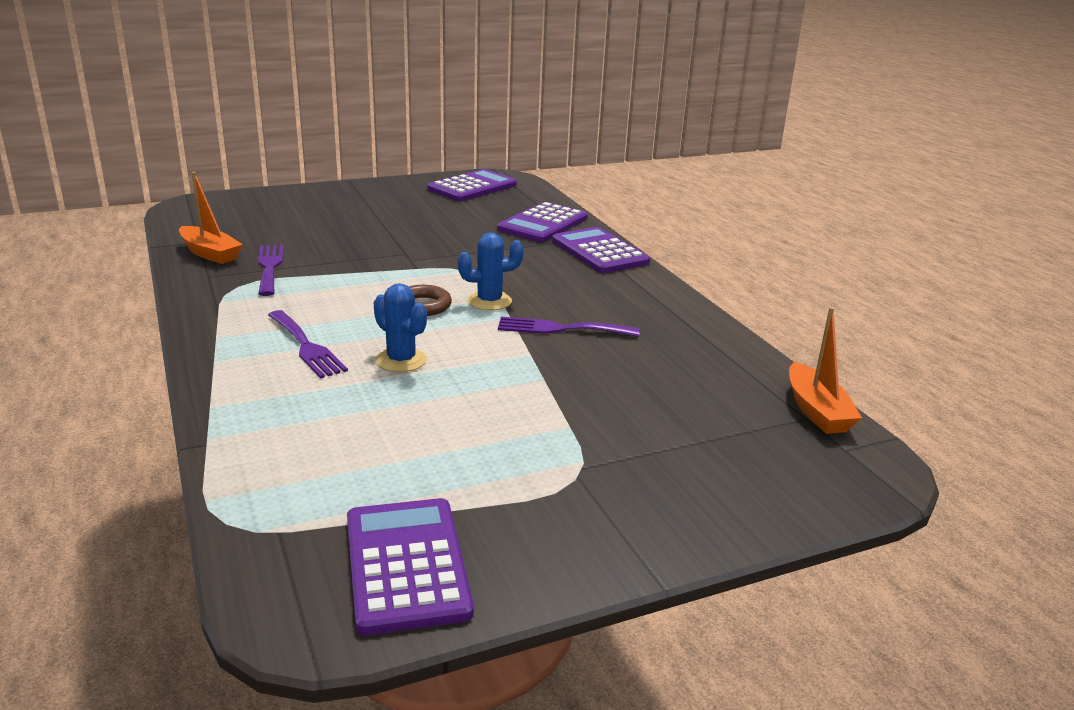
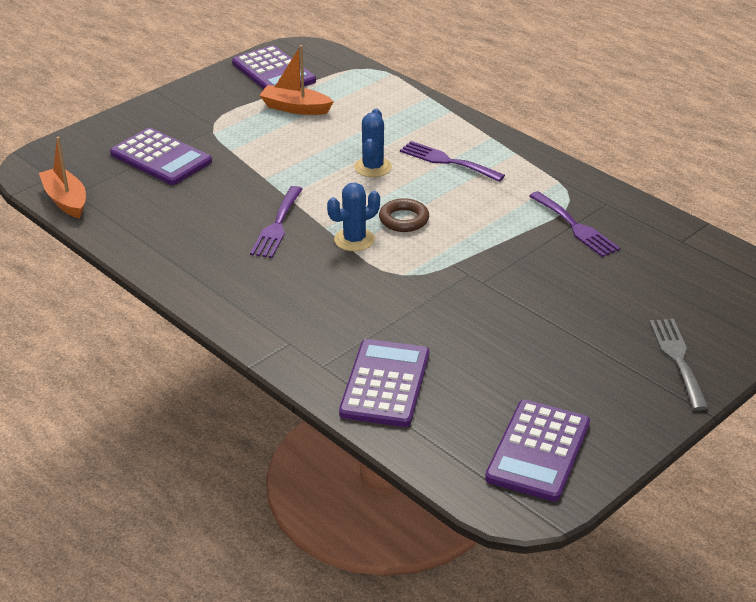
camera: 160 degrees right, 10 degrees up
orange boat [179,172,243,264] -> orange boat moved to [259,45,334,115]
blue cactus [374,283,427,372] -> blue cactus turned 75 degrees clockwise [354,108,392,177]
purple fork [498,317,640,337] -> purple fork turned 120 degrees clockwise [250,186,303,258]
purple calculator [552,227,650,273] -> purple calculator moved to [110,128,212,185]
none -> grey fork [649,319,709,411]

